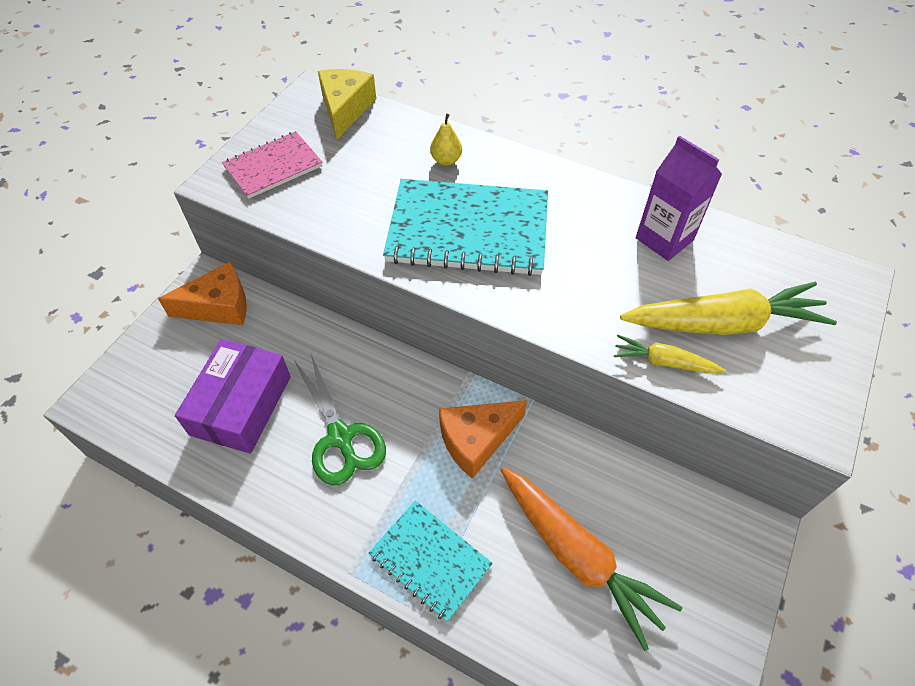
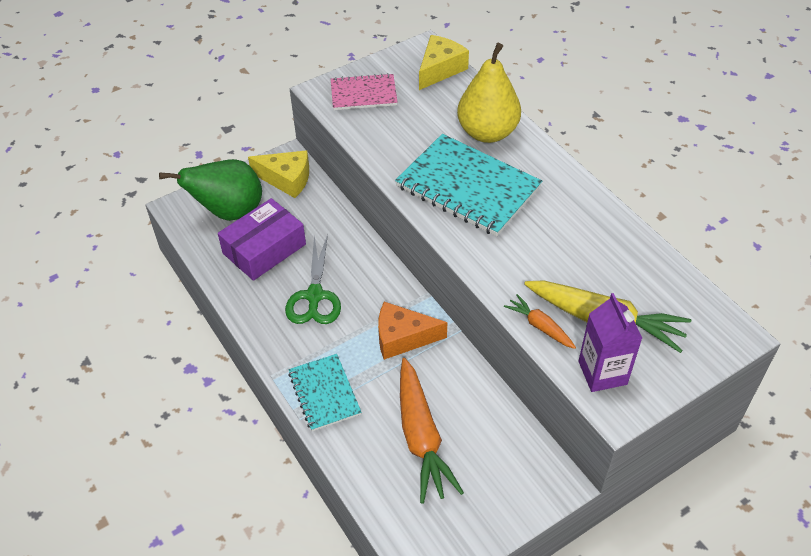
camera: 30 degrees right, 5 degrees down
orange cheese [158,262,247,325] -> yellow cheese [248,150,309,198]
yellow pear [430,113,462,165] -> yellow pear [457,43,521,143], size x2.42
yellow carrot [614,335,726,374] -> orange carrot [504,294,576,349]
purple carton [636,136,722,261] -> purple carton moved to [578,293,642,392]
none -> green pear [159,159,262,221]

